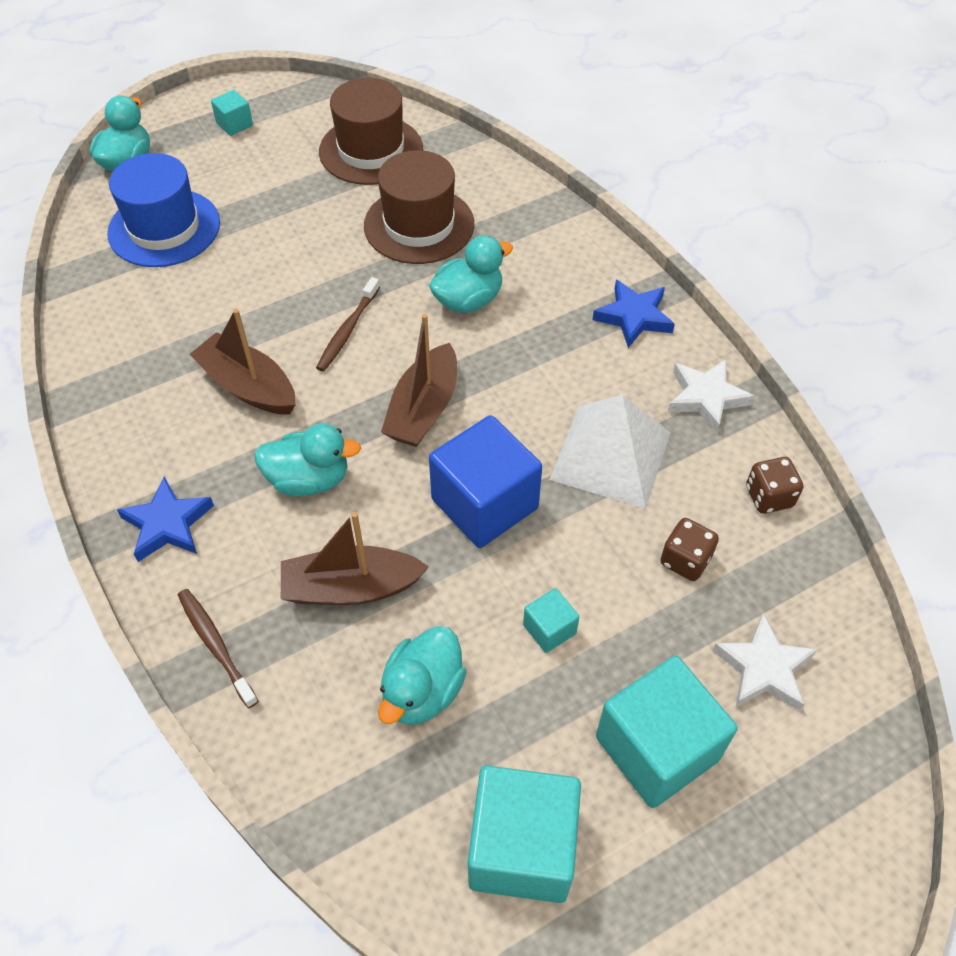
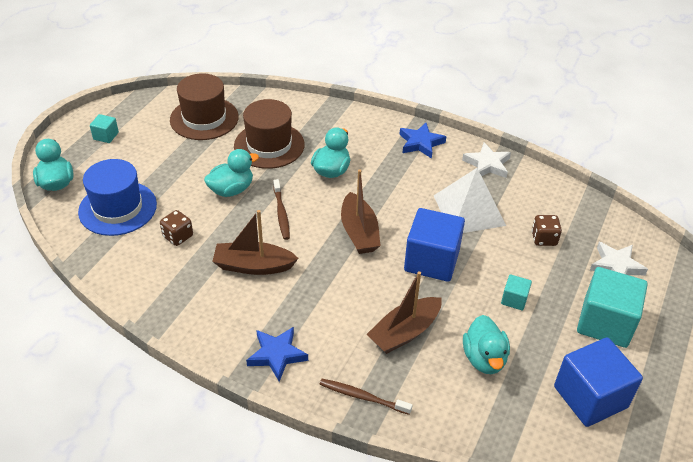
camera: 35 degrees left, 10 degrees down
turquoise duck [254,423,361,496] -> turquoise duck moved to [204,149,259,197]
turquoise cube [468,766,581,903] -> blue cube [554,337,643,427]
brown dice [746,457,803,514] -> brown dice moved to [160,210,193,246]

